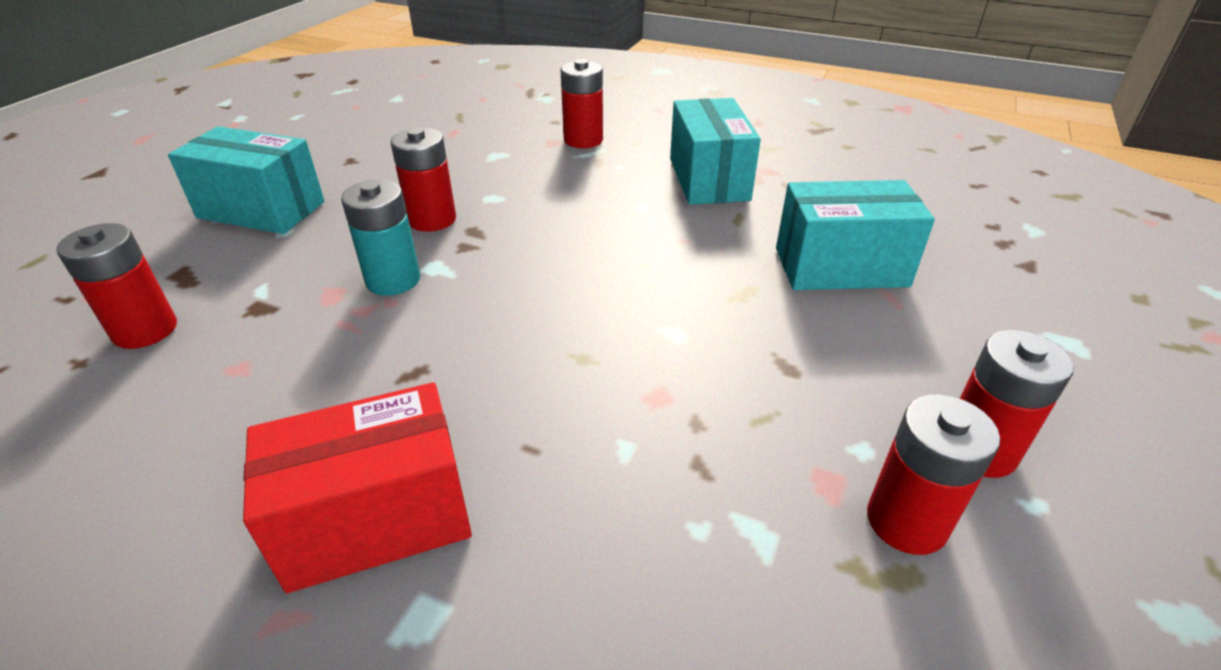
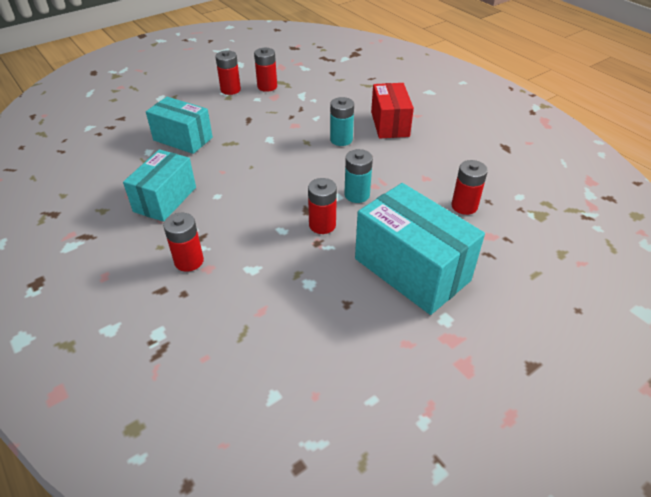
camera: 150 degrees left, 5 degrees up
turquoise box [168,126,324,234] -> turquoise box [355,183,485,315], size x1.53
red box [243,382,472,593] -> red box turned 75 degrees clockwise [371,83,414,139]
none -> turquoise battery [330,97,354,146]

